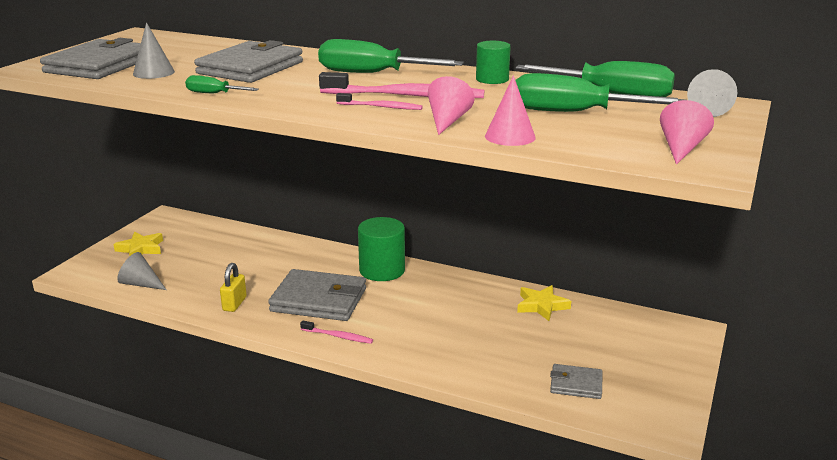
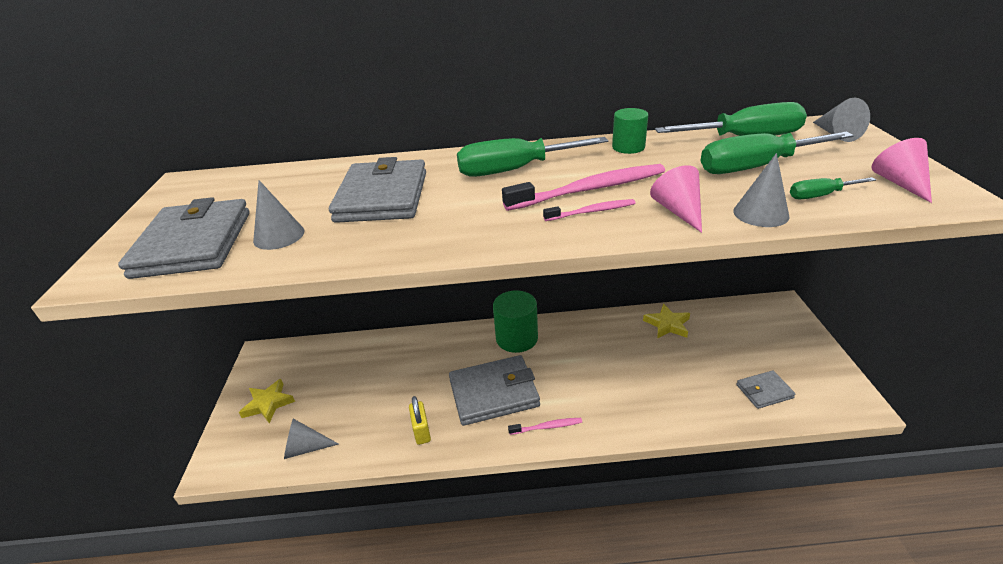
camera: 25 degrees left, 10 degrees up
green screwdriver [185,75,259,93] -> green screwdriver moved to [790,177,876,199]
pink cone [485,75,536,146] -> grey cone [733,153,790,227]

